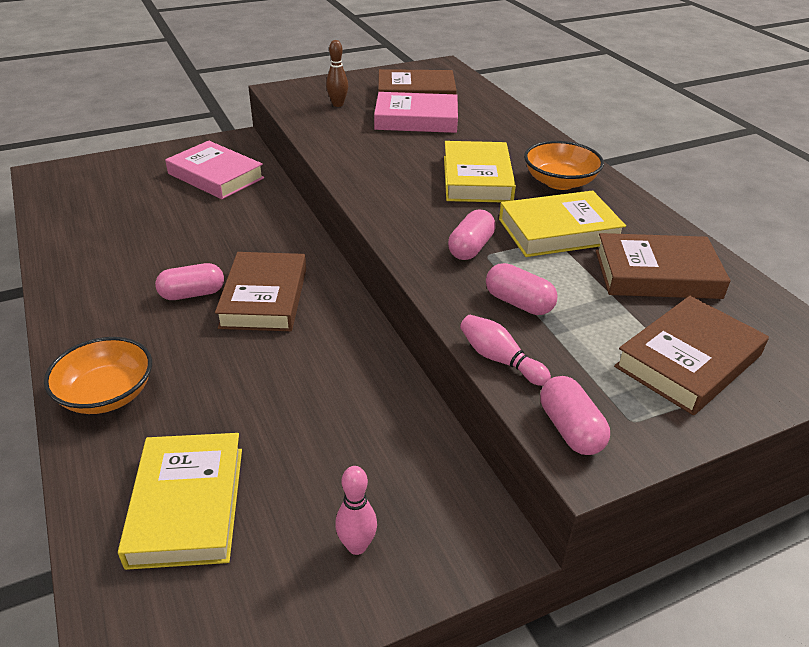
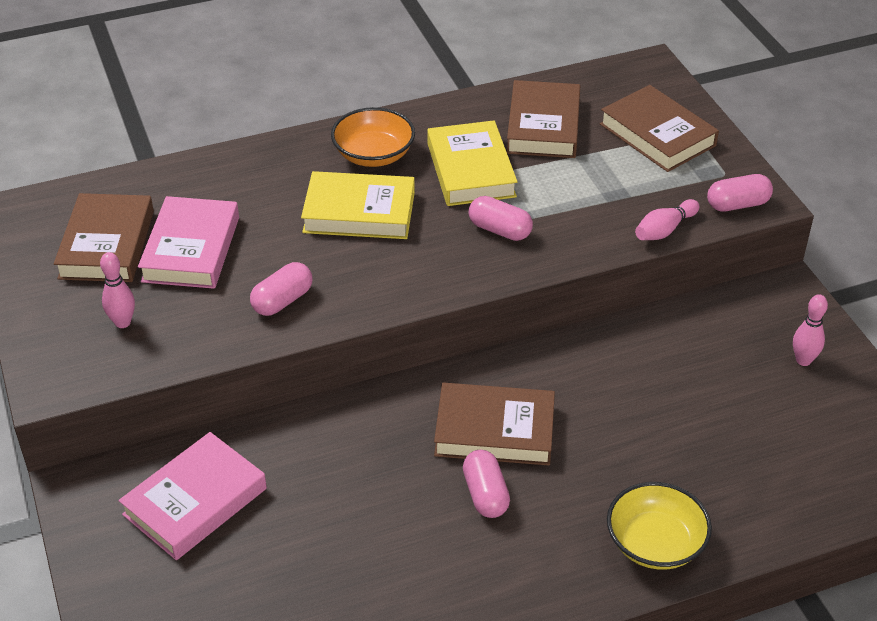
camera: 85 degrees left, 5 degrees up
orange bowl [44,337,152,414] -> yellow bowl [607,482,712,570]
yellow book [118,433,242,570] -> none
brown bowling pin [326,40,348,107] -> pink bowling pin [100,252,135,328]
pink capsule [486,263,558,315] -> pink capsule moved to [250,262,312,316]

